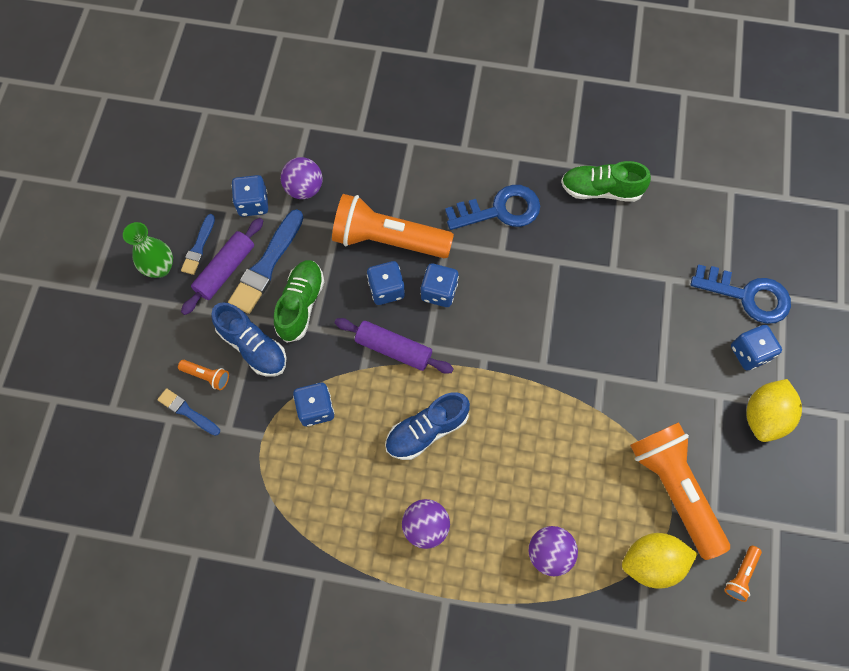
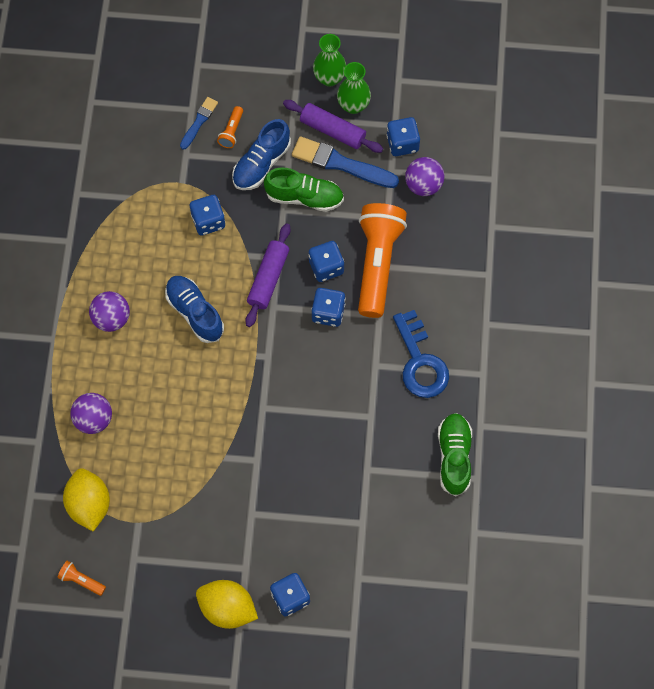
camera: 85 degrees right, 0 degrees up
blue brush [181,214,215,275] -> green vase [337,62,371,114]
orange flashlight [630,422,730,560] -> none
blue key [690,264,791,324] -> none

